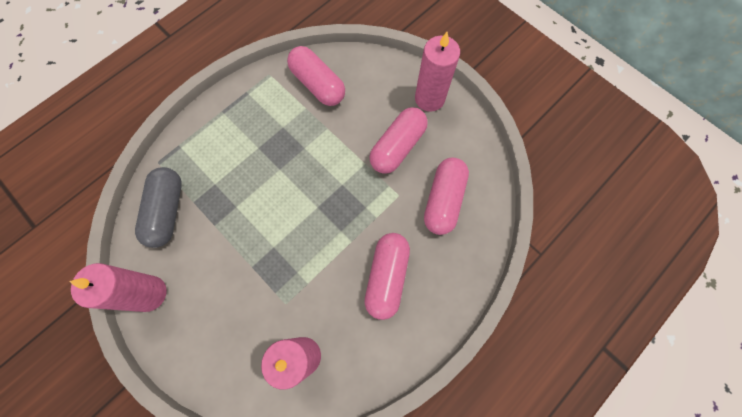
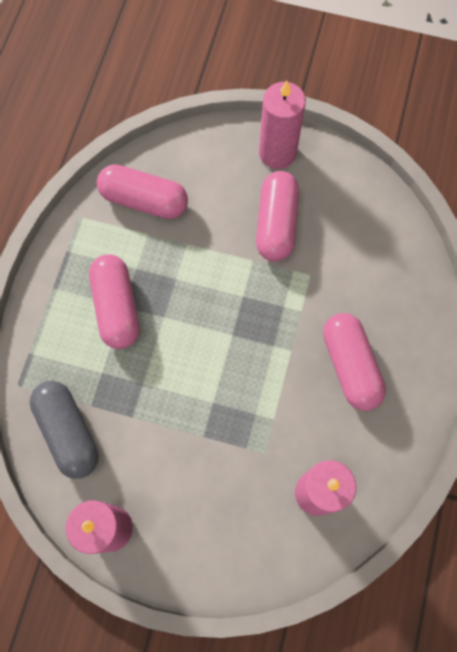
camera: 30 degrees left, 0 degrees up
pink capsule [424,158,469,235] -> pink capsule moved to [89,254,139,349]

